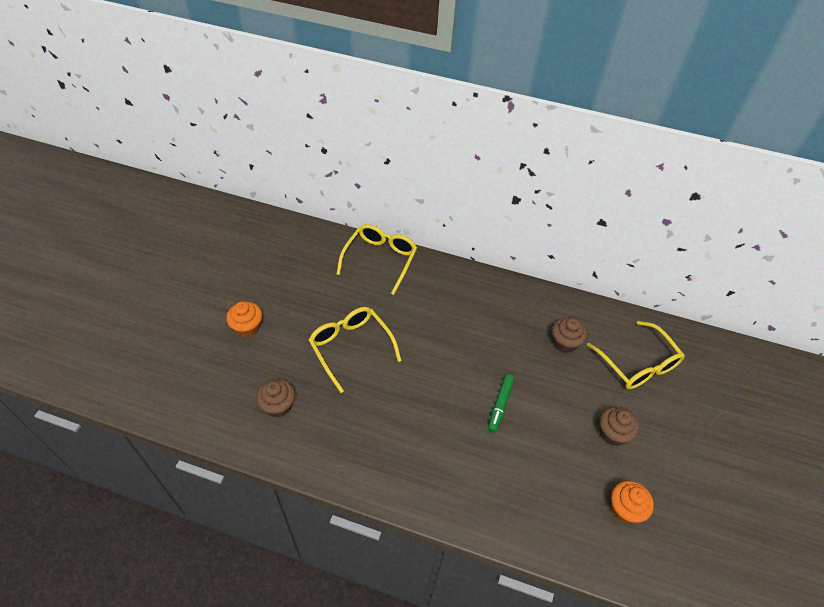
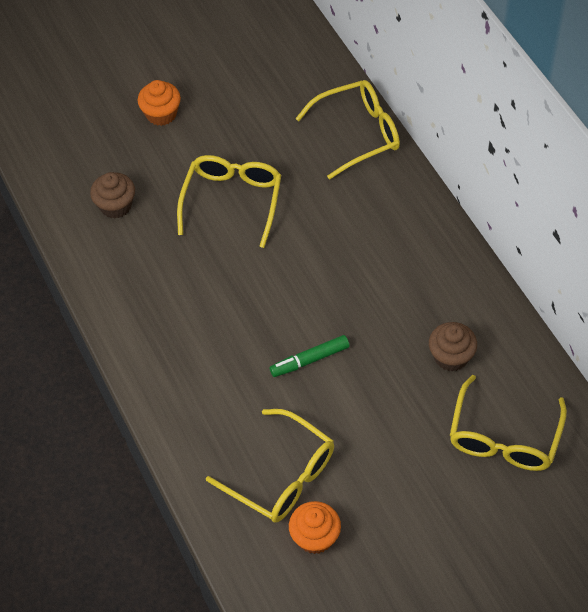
camera: 50 degrees right, 5 degrees up
brown cupcake [600,407,639,446] -> none
none -> yellow glasses [206,409,334,523]

